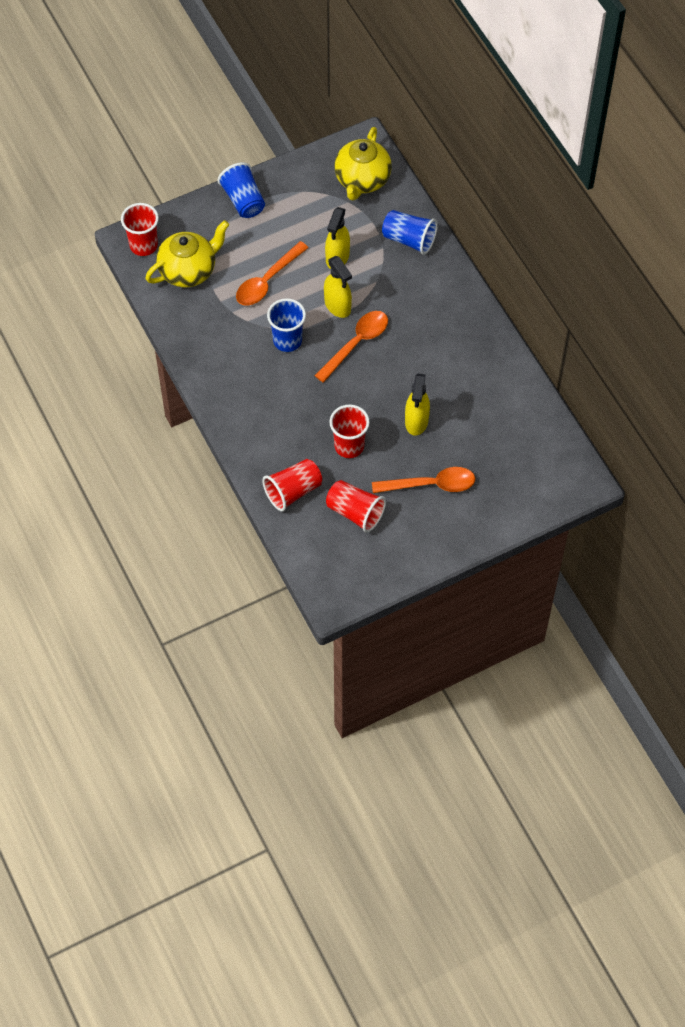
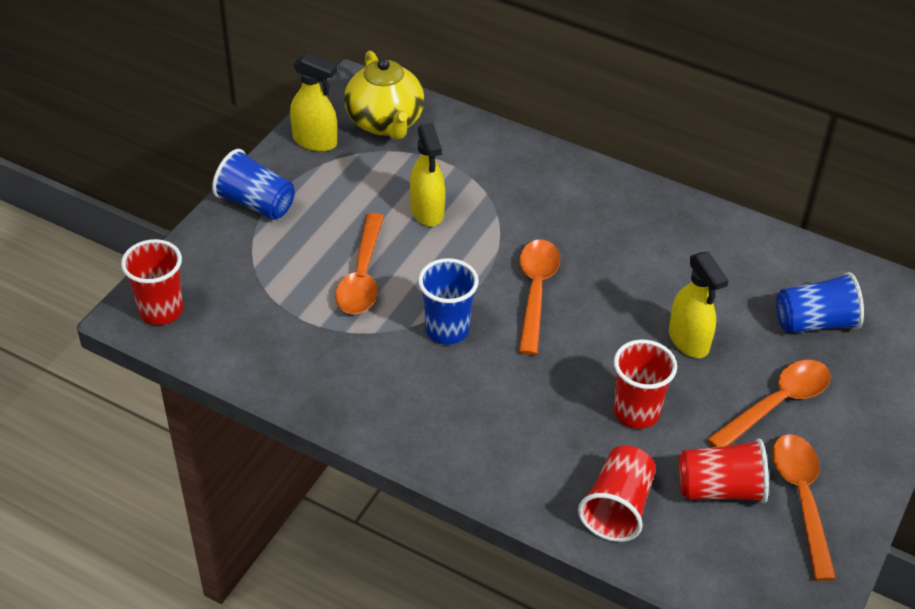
camera: 35 degrees left, 15 degrees down
yellow teapot [145,220,229,287] -> none
yellow spray bottle [324,256,352,318] -> yellow spray bottle moved to [290,53,337,152]
blue cup [382,210,438,255] -> blue cup moved to [776,272,864,333]
none -> orange spoon [772,434,836,581]

